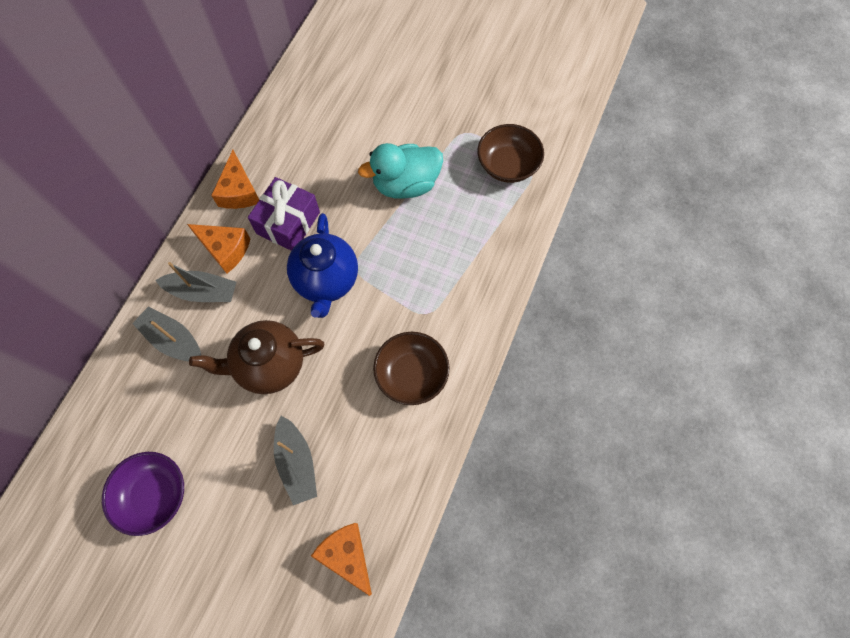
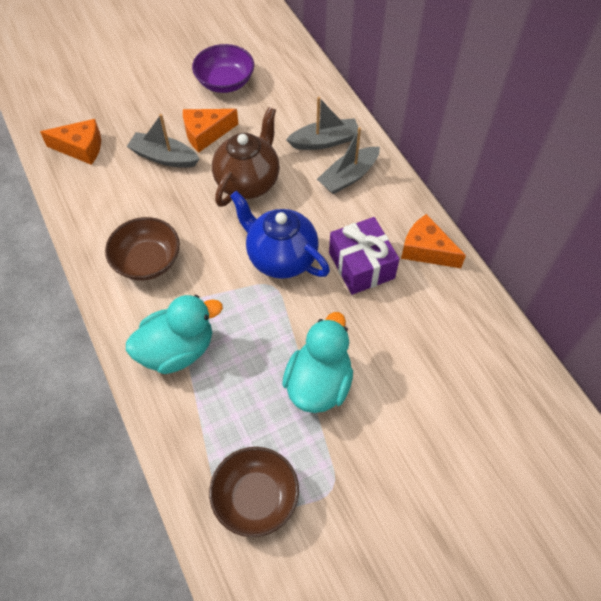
camera: 130 degrees right, 10 degrees down
orange cheese [187,224,251,273] -> orange cheese moved to [183,109,239,153]
none -> turquoise duck [126,295,223,374]

